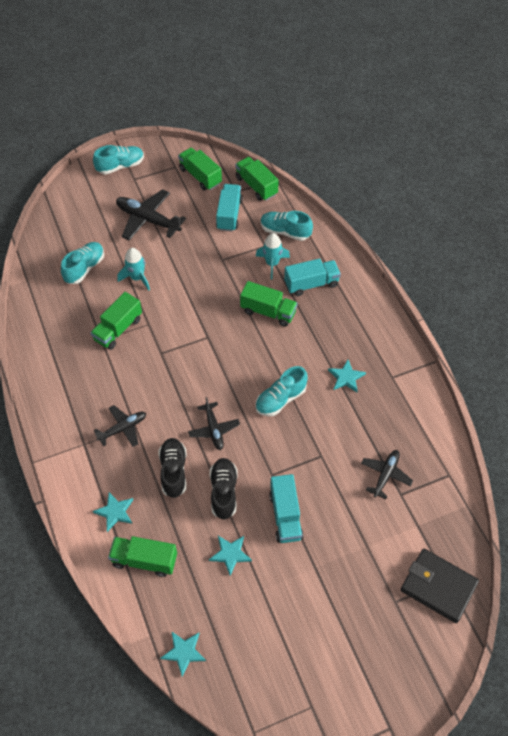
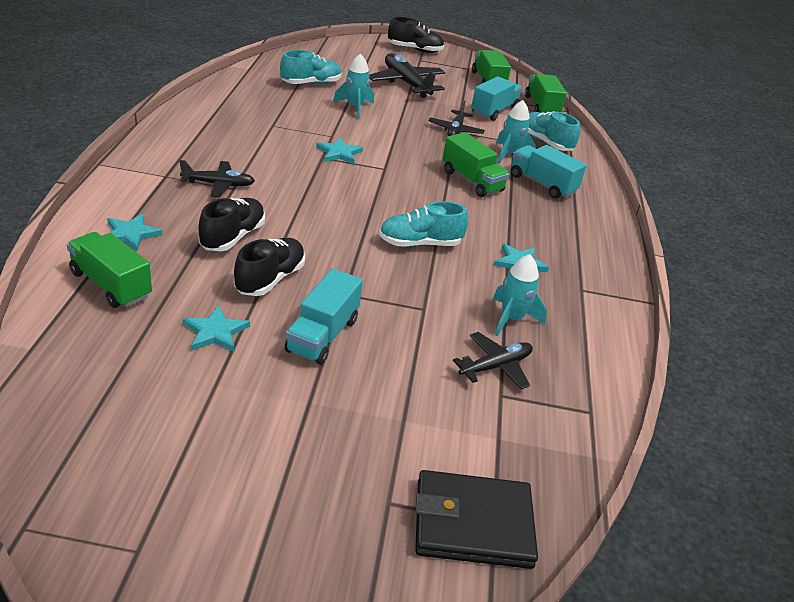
camera: 25 degrees right, 20 degrees down
green truck [90,292,142,350] -> none
turquoise shoe [93,145,144,175] -> black shoe [388,17,444,53]
turquoise star [160,631,206,676] -> turquoise star moved to [316,138,363,164]
black plane [188,397,240,450] -> black plane moved to [429,101,485,136]
turquoise truck [284,258,341,296] -> turquoise truck turned 150 degrees counterclockwise [511,145,587,198]
black wallet [401,549,479,623] -> black wallet turned 60 degrees counterclockwise [415,470,538,569]
none -> turquoise rocket [493,254,547,336]

